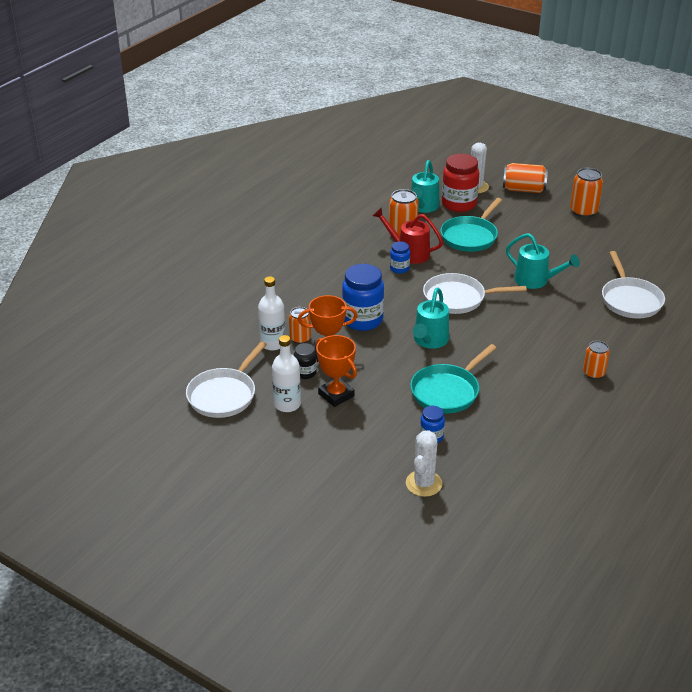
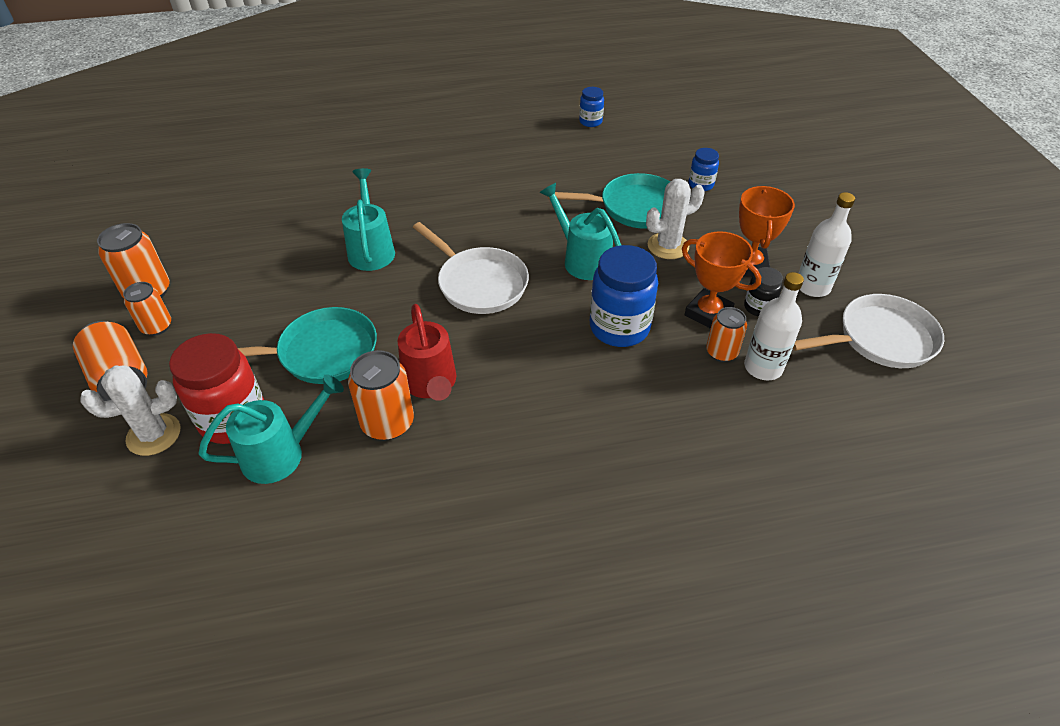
camera: 135 degrees left, 10 degrees up
blue jar [390,241,410,274] -> blue jar moved to [579,87,604,127]
white cactus [406,430,442,497] -> white cactus moved to [646,179,705,259]
turquoise watering can [413,288,449,349] -> turquoise watering can turned 105 degrees counterclockwise [540,183,621,280]
orange can [583,341,610,379] -> orange can moved to [123,282,171,336]
white pan [602,251,665,318] -> none

